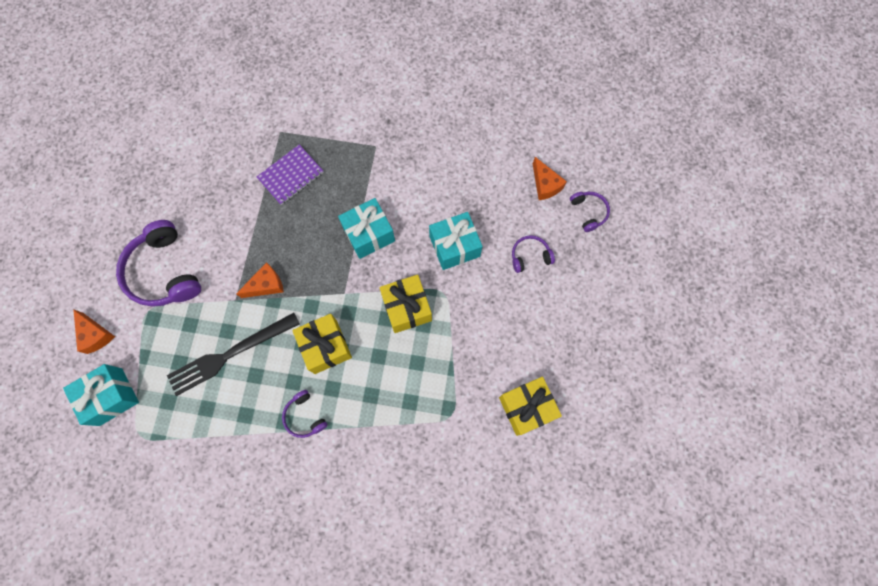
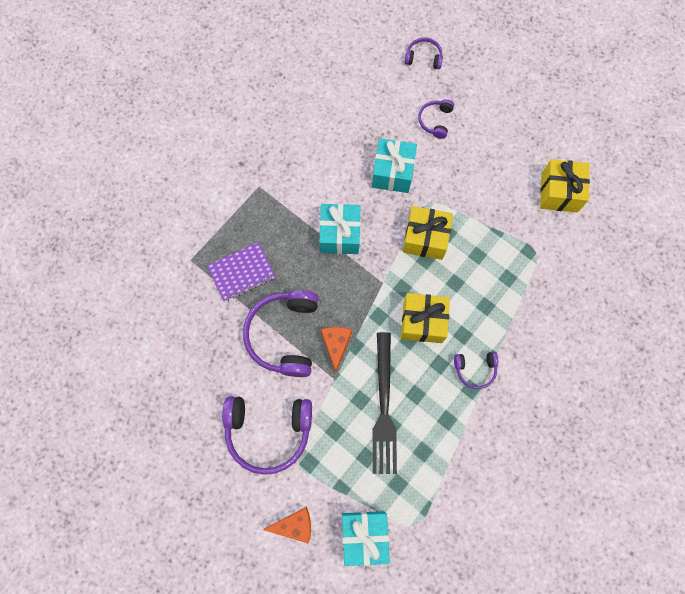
camera: 60 degrees left, 0 degrees up
purple notebook [257,145,324,205] -> purple notebook turned 75 degrees clockwise [207,242,276,302]
orange cheese [533,157,567,200] -> none
none -> purple headphones [243,290,319,377]

